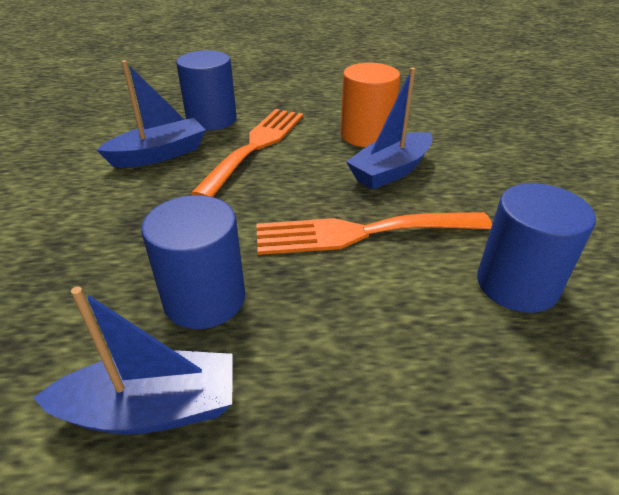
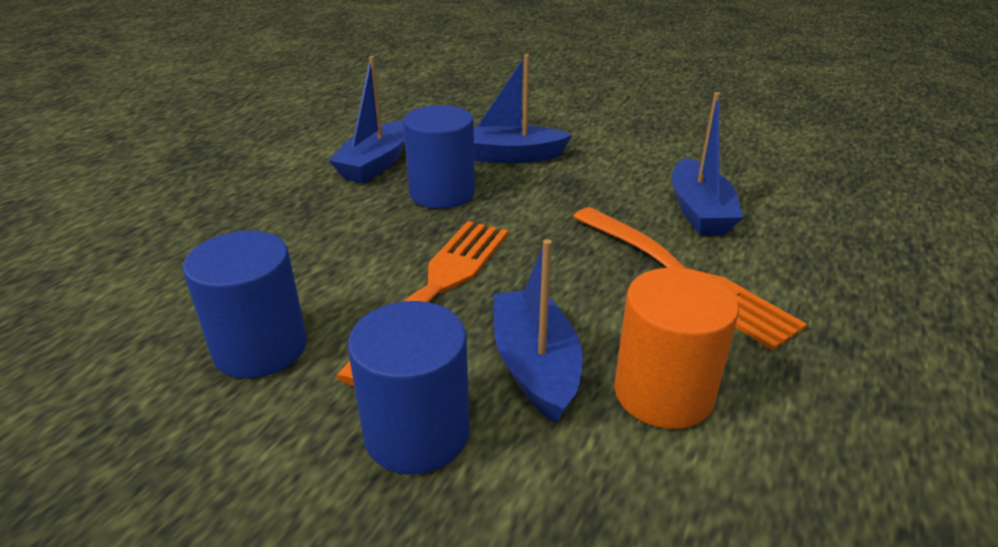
camera: 120 degrees right, 5 degrees down
blue cylinder [176,50,237,131] -> blue cylinder moved to [348,301,470,475]
none -> blue boat [474,54,572,163]

